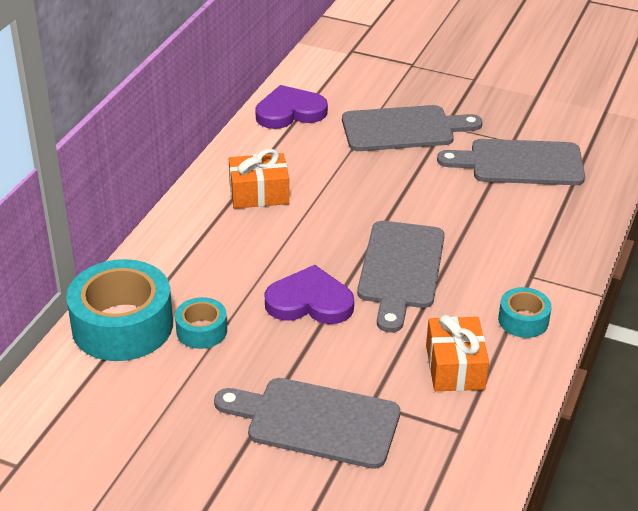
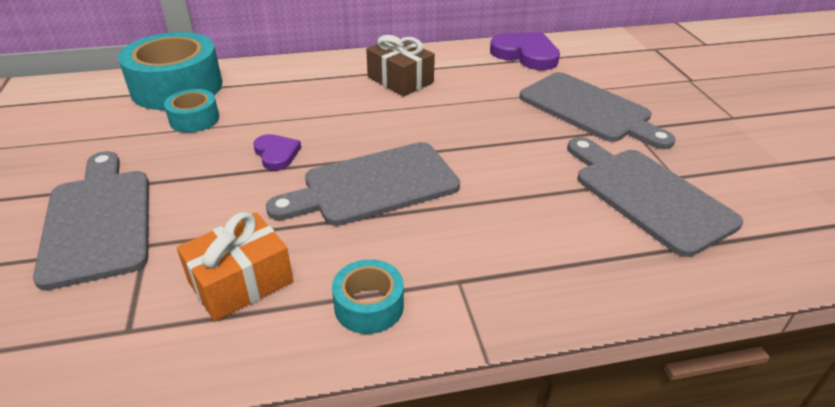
camera: 55 degrees right, 0 degrees up
orange gift [229,149,289,208] -> brown gift [366,35,435,96]
purple heart [265,265,354,324] -> purple heart [253,134,301,170], size x0.57

